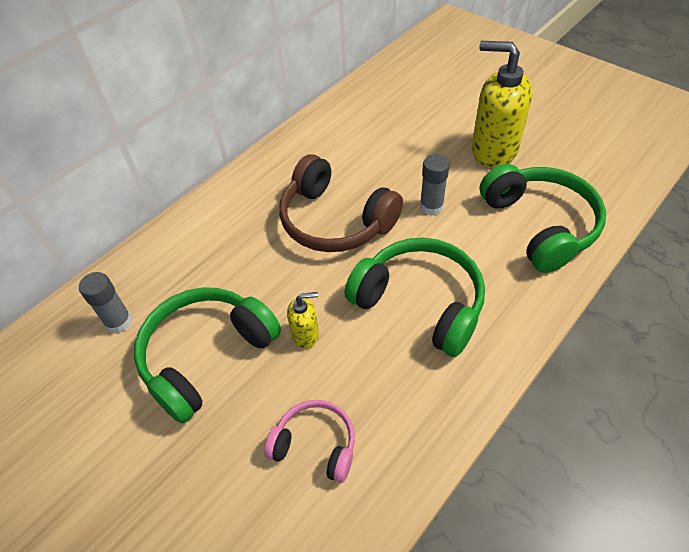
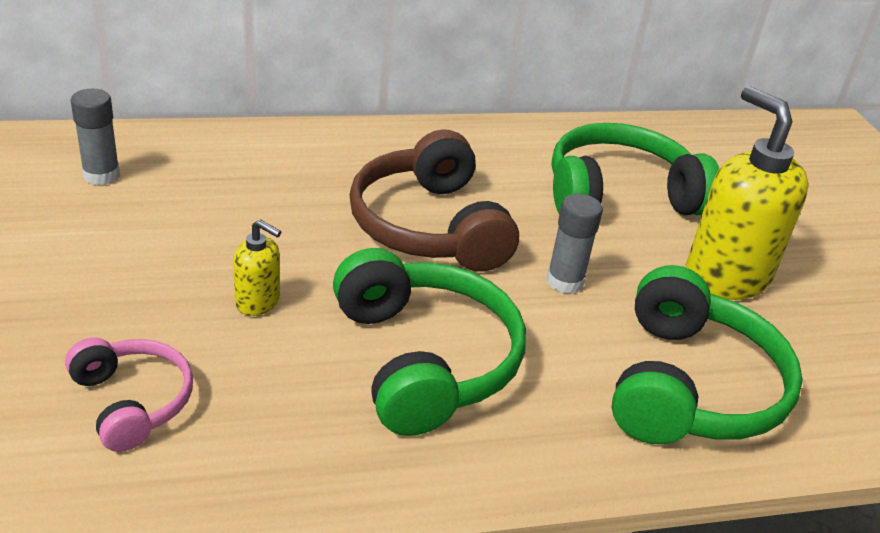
camera: 30 degrees right, 15 degrees down
green headphones [134,287,281,424] -> green headphones moved to [552,123,719,215]

